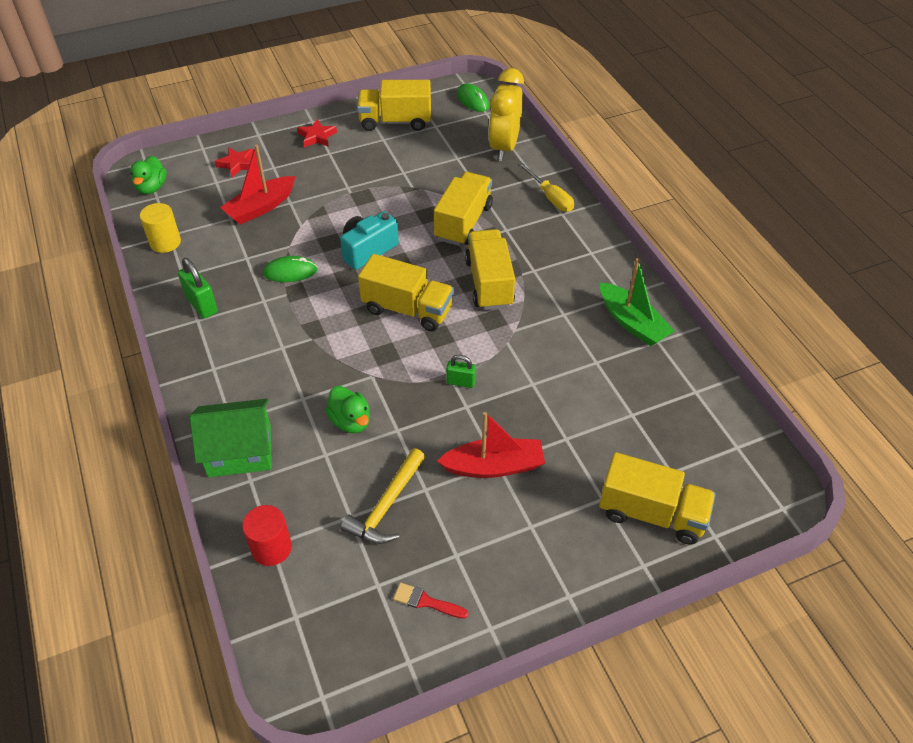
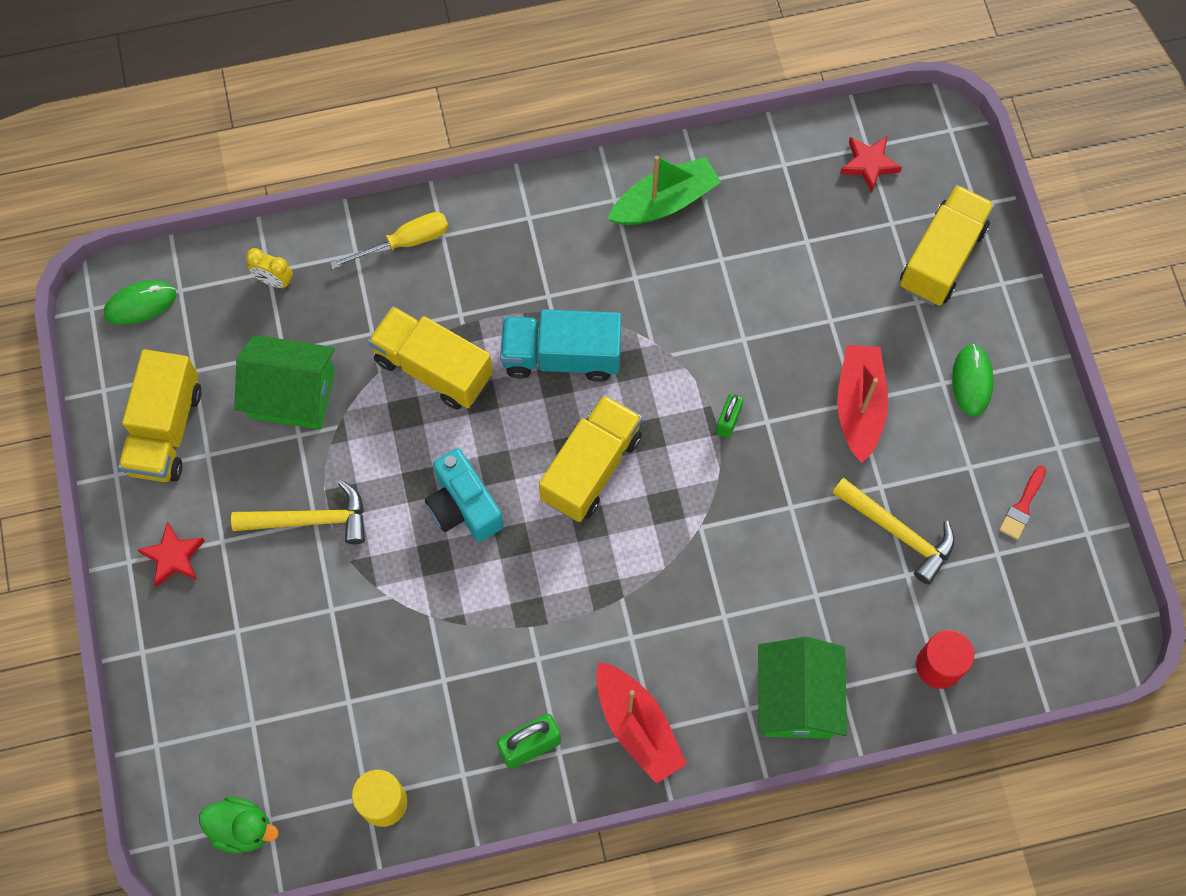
camera: 80 degrees left, 20 degrees up
red star [214,147,253,177] -> red star moved to [840,137,902,193]
red boat [220,144,296,224] -> red boat moved to [596,662,687,784]
green mouse [263,256,318,282] -> green mouse moved to [952,344,994,416]
green duck [326,386,370,433] -> none
yellow truck [465,229,515,310] -> turquoise truck [500,309,622,382]
yellow clock [488,68,524,161] -> yellow clock [246,248,293,288], size x0.45
none -> yellow hammer [231,480,365,544]
none -> green house [234,335,335,430]

